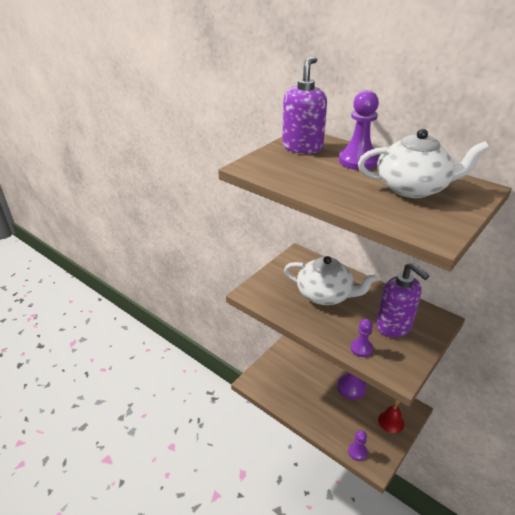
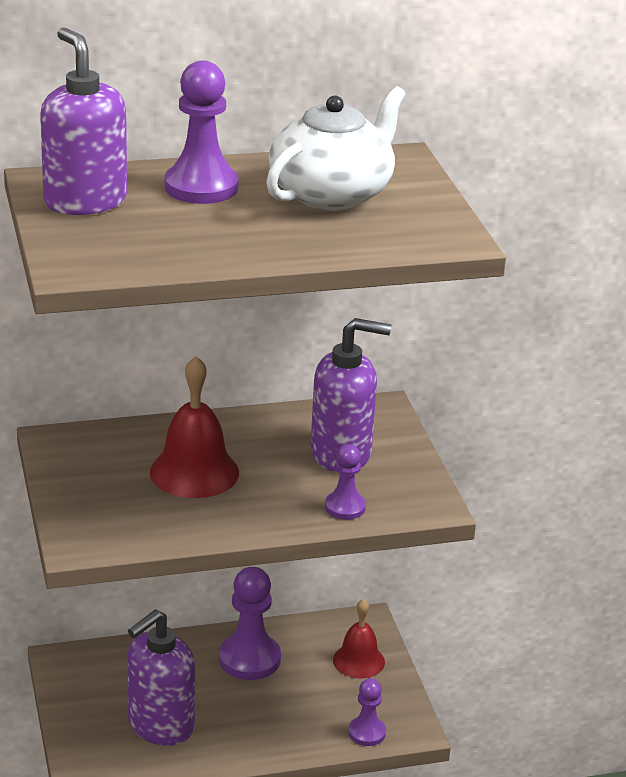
camera: 55 degrees left, 5 degrees down
white teapot [284,256,378,305] -> red bell [150,356,239,498]
none -> purple soap dispenser [127,609,196,746]

